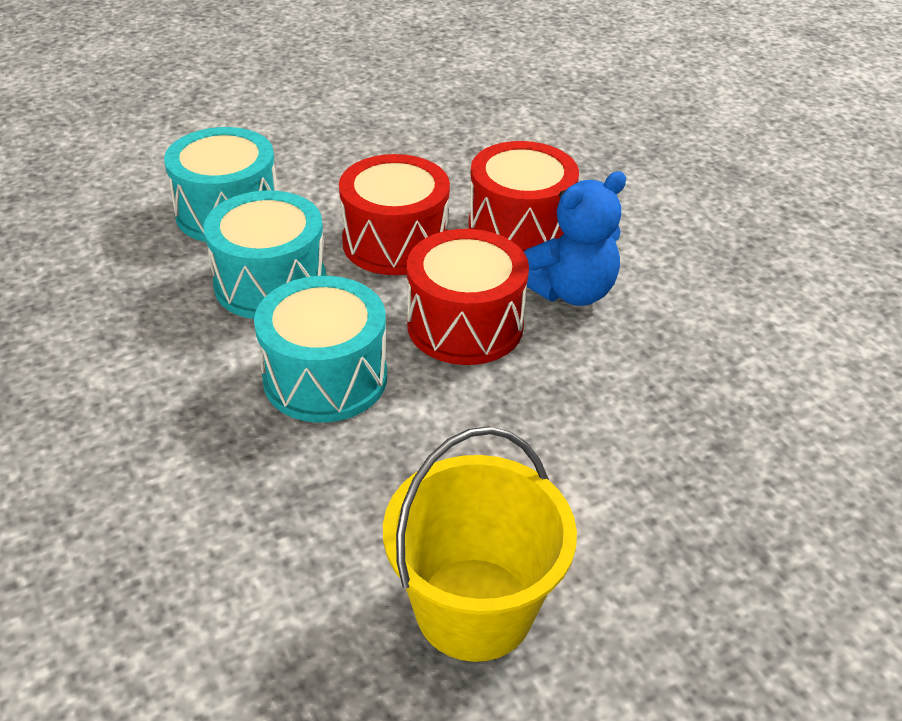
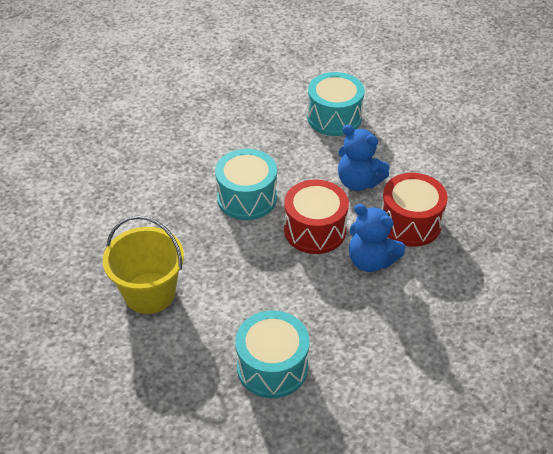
camera: 65 degrees right, 5 degrees up
turquoise drum [204,190,326,319] -> turquoise drum moved to [235,310,310,398]
red drum [339,154,450,275] -> blue teddy bear [338,125,390,191]

